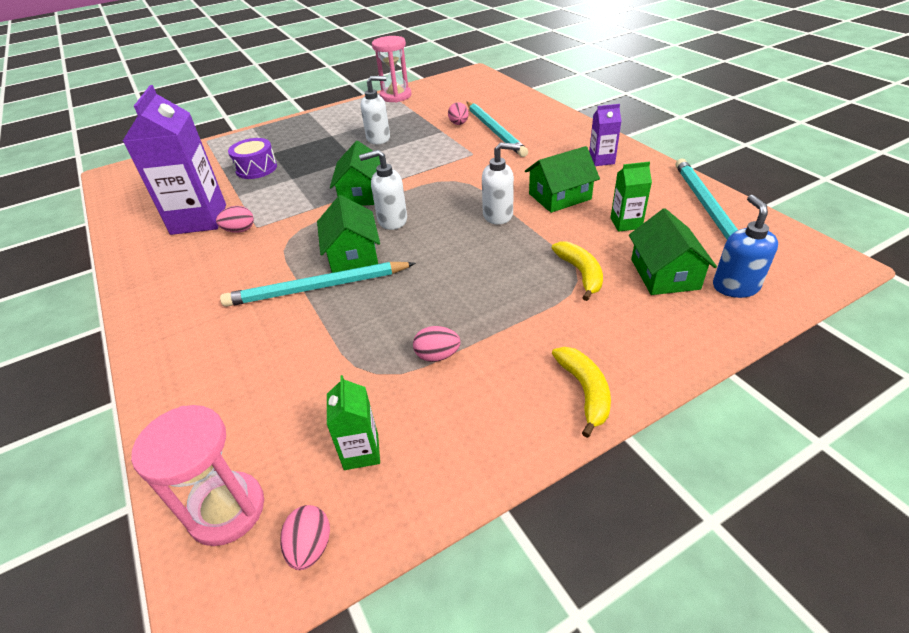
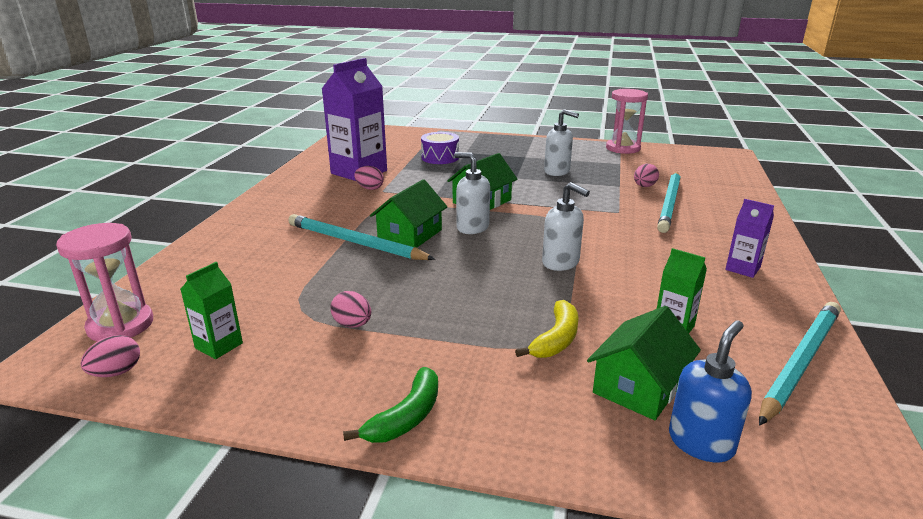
camera: 40 degrees right, 15 degrees down
green house [525,146,600,213] -> none
yellow banana [552,347,611,438] -> green banana [343,367,438,443]

